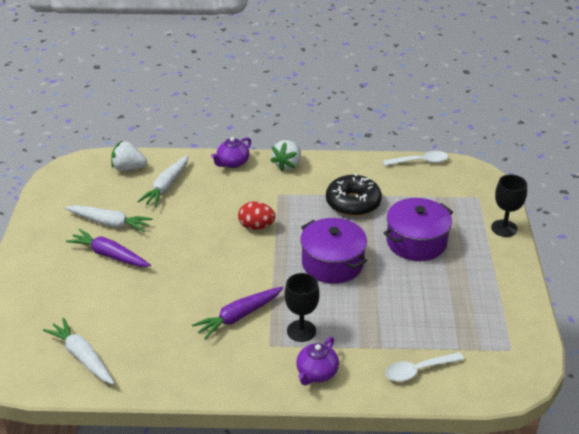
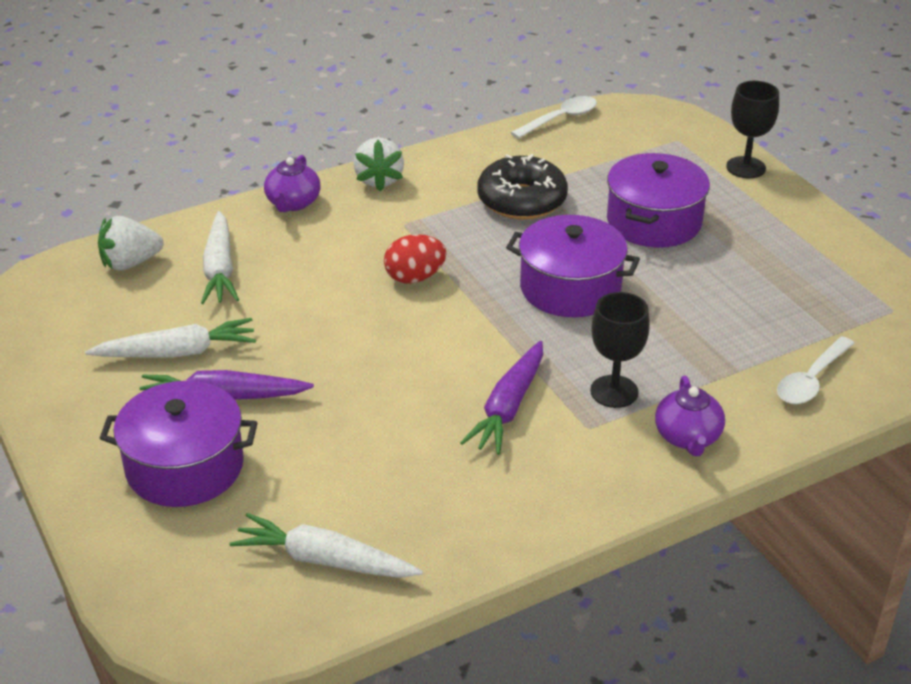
camera: 30 degrees left, 0 degrees up
none -> purple pot [100,381,258,507]

